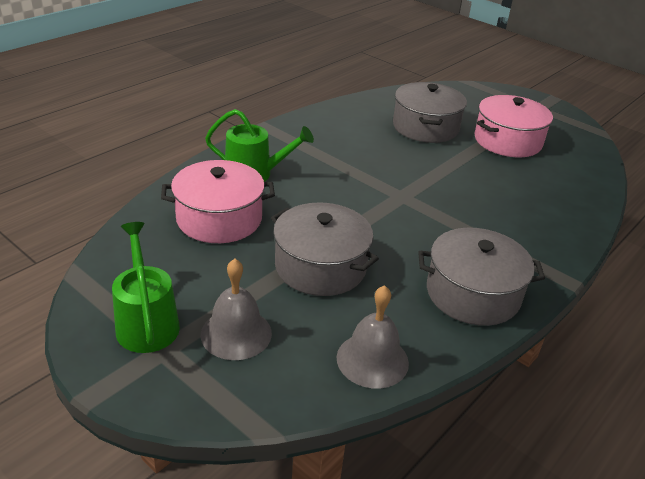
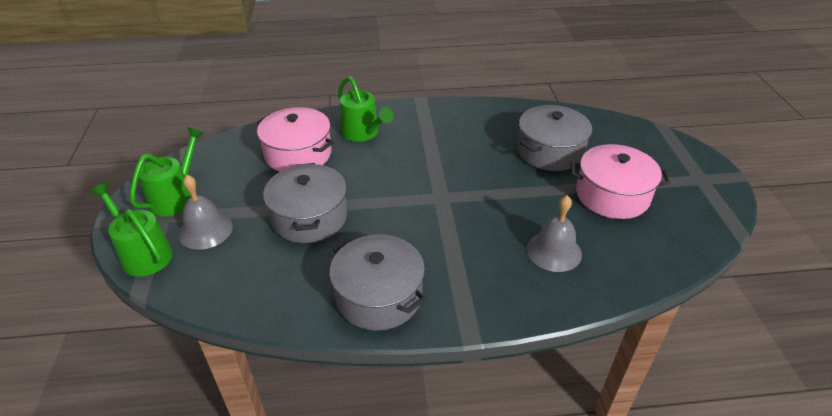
camera: 45 degrees right, 5 degrees up
grey bell [337,285,409,389] -> grey bell moved to [527,195,582,272]
none -> green watering can [90,183,173,277]

